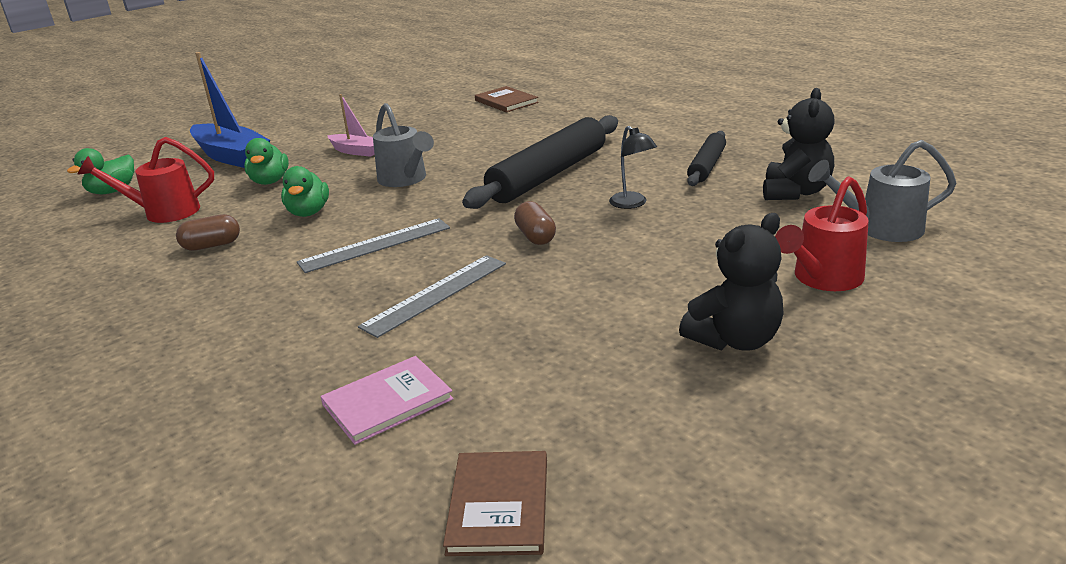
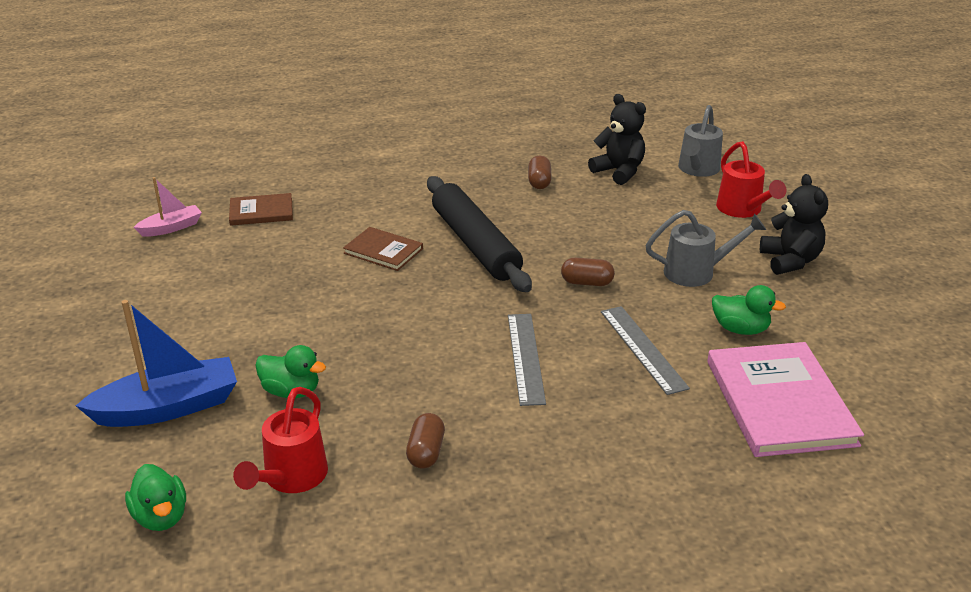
camera: 65 degrees left, 5 degrees up
green duck [281,166,329,217] -> green duck moved to [712,285,786,335]
pink book [321,356,454,445] -> pink book [707,342,864,457], size x1.85
pink boat [327,94,375,157] -> pink boat moved to [134,177,202,237]
grey watering can [373,103,434,187] -> grey watering can moved to [645,210,766,287]
brown book [443,451,547,556] -> brown book moved to [343,227,423,271]
black lamp [609,126,657,209] -> none
black rolling pin [687,131,726,186] -> brown capsule [528,156,552,189]

